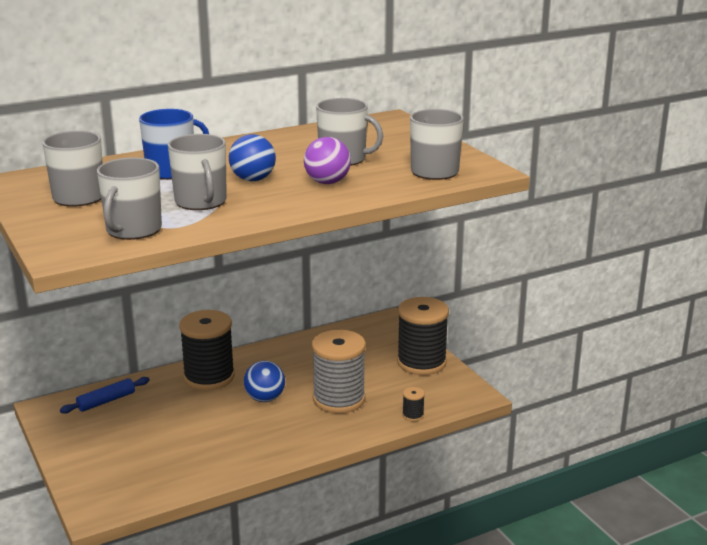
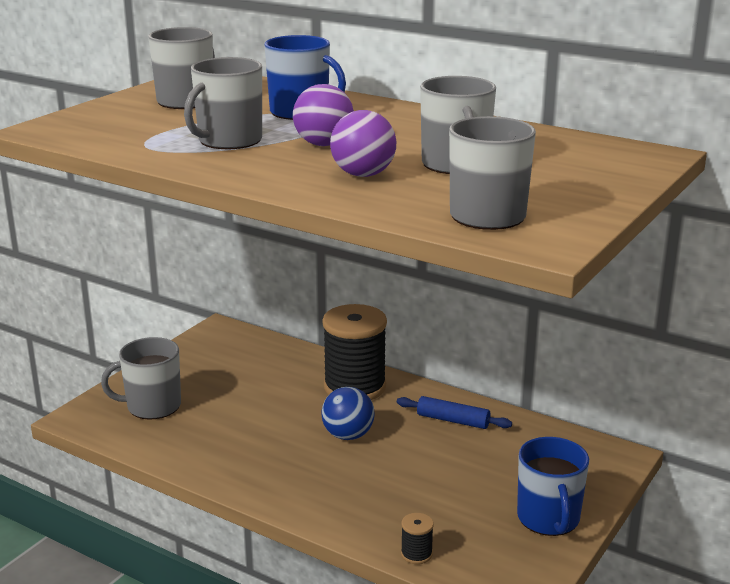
camera: 60 degrees right, 0 degrees up
blue rolling pin [60,377,150,414] -> blue rolling pin moved to [397,396,512,429]
grey mug [97,157,162,240] -> grey mug moved to [101,337,181,420]
blue ball [229,134,276,181] -> purple ball [293,84,354,146]
grey spool [312,330,366,413] -> none
black spool [397,297,449,375] -> blue mug [517,437,589,536]

